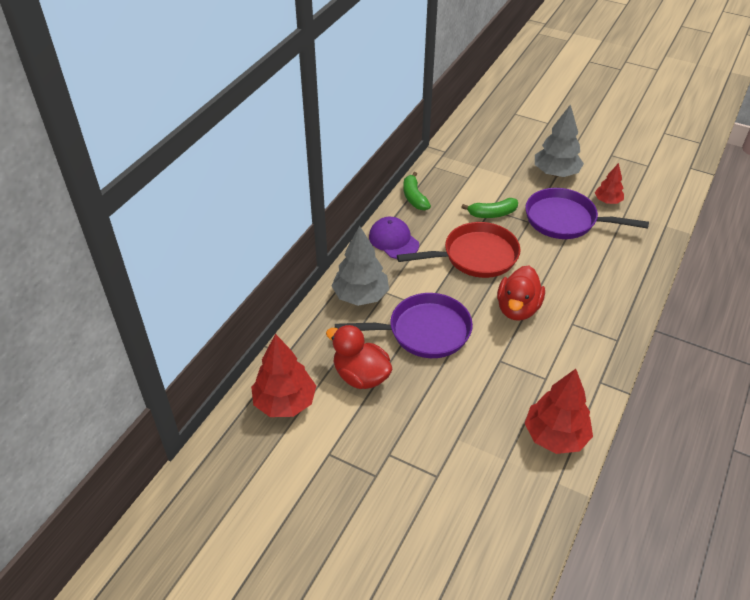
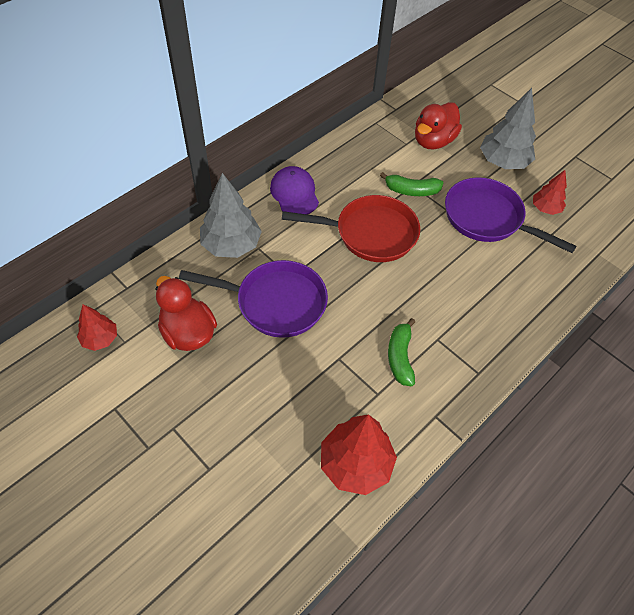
camera: 15 degrees right, 10 degrees up
red tree [251,334,316,417] -> red tree [77,304,117,351], size x0.57
green banana [403,172,431,210] -> green banana moved to [388,318,415,386]
red duck [497,266,545,321] -> red duck moved to [415,102,462,149]

